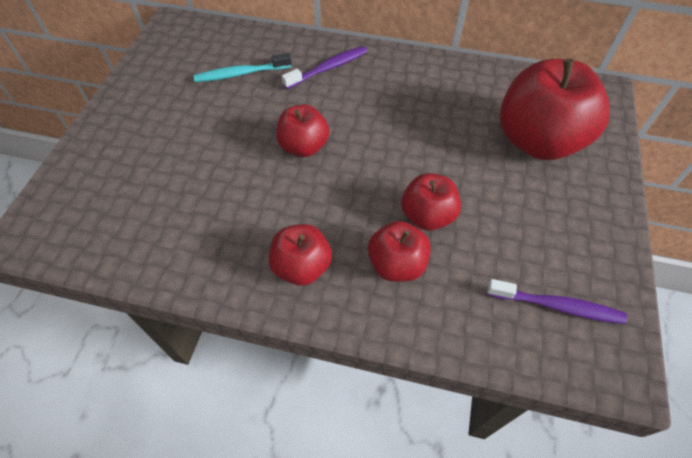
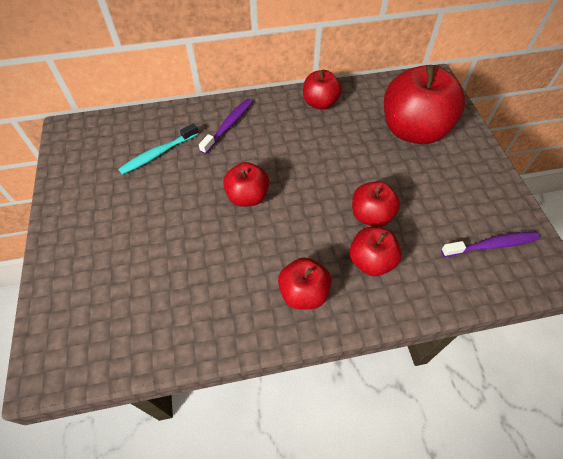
camera: 25 degrees left, 0 degrees up
none -> red apple [303,70,342,110]

